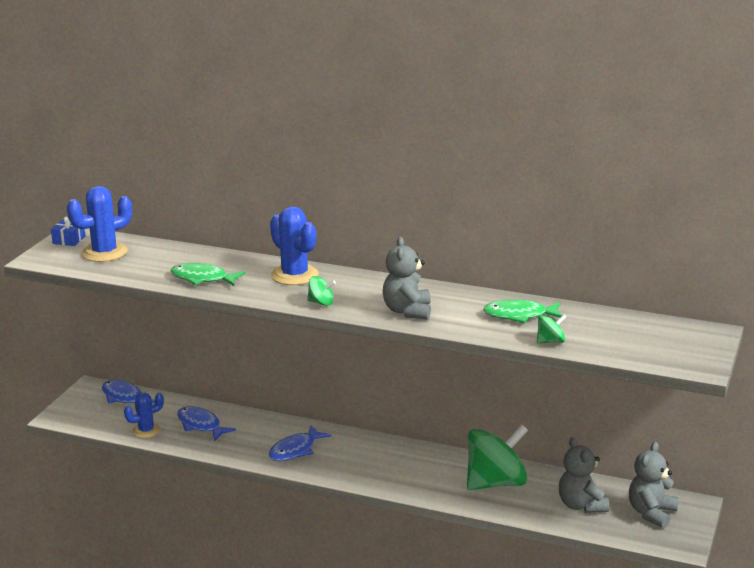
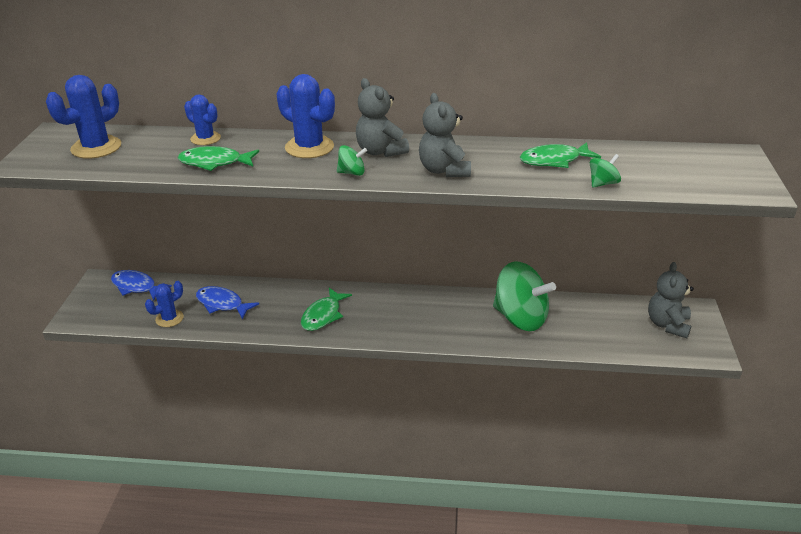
camera: 15 degrees left, 10 degrees up
blue gift [51,217,85,246] -> none
blue fish [269,425,331,461] -> green fish [301,288,352,331]
green spinning top [467,424,528,490] -> green spinning top turned 75 degrees clockwise [493,262,556,331]
grey teddy bear [559,437,609,513] -> grey teddy bear moved to [356,78,409,157]
none -> blue cactus [184,94,221,145]

